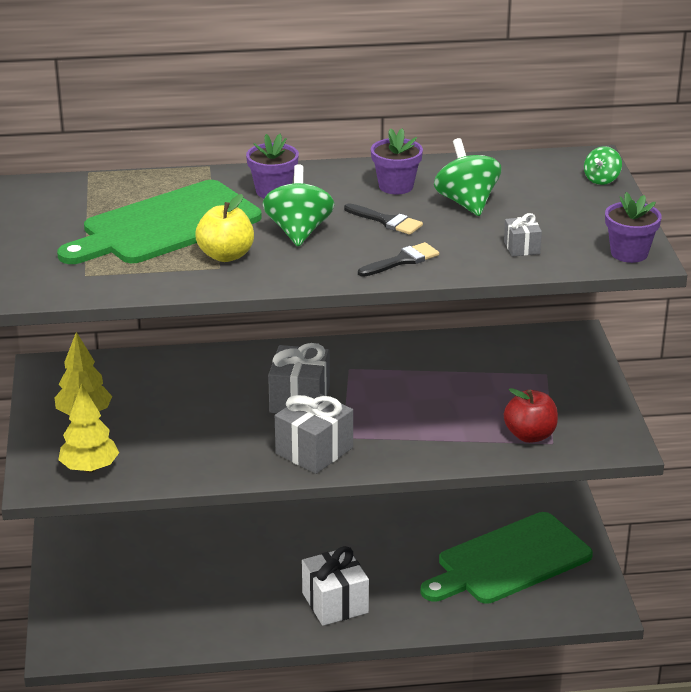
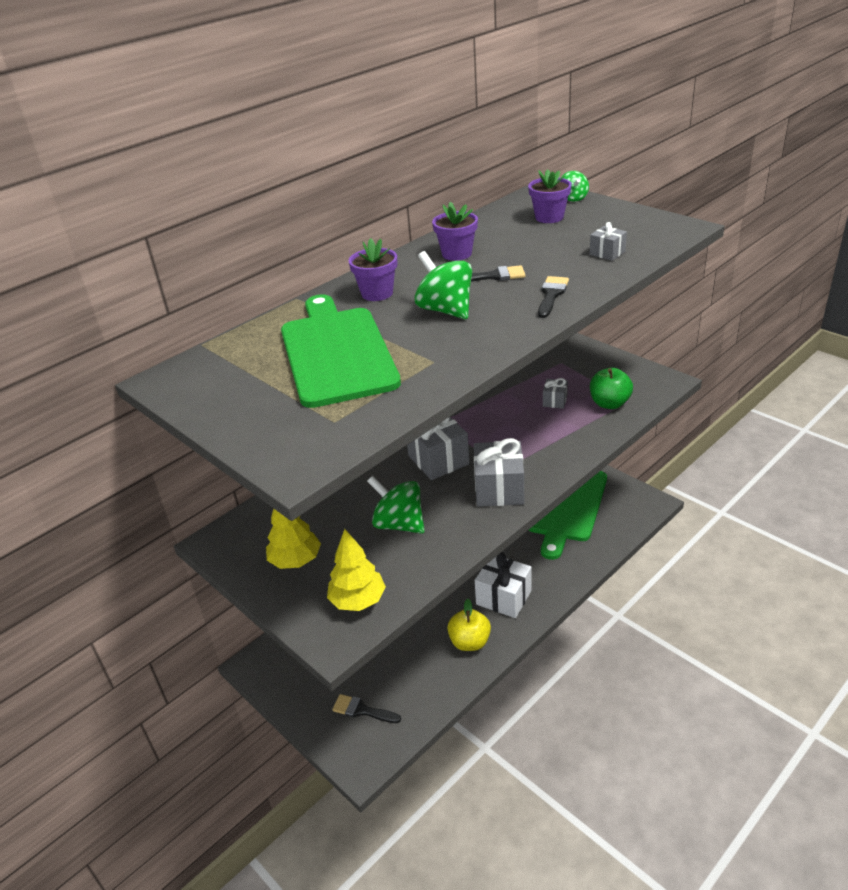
camera: 35 degrees left, 5 degrees up
green cutting board [57,180,262,264] -> green cutting board turned 150 degrees clockwise [281,294,401,408]
yellow apple [195,194,254,262] -> yellow apple moved to [447,599,491,651]
green spinning top [434,138,501,216] -> green spinning top moved to [367,476,425,534]
red apple [504,388,558,443] -> green apple [590,368,633,409]
purple flower pot [605,192,662,263] -> purple flower pot moved to [528,169,572,223]
none -> black brush [332,694,401,723]
none -> grey gift [543,378,568,409]

